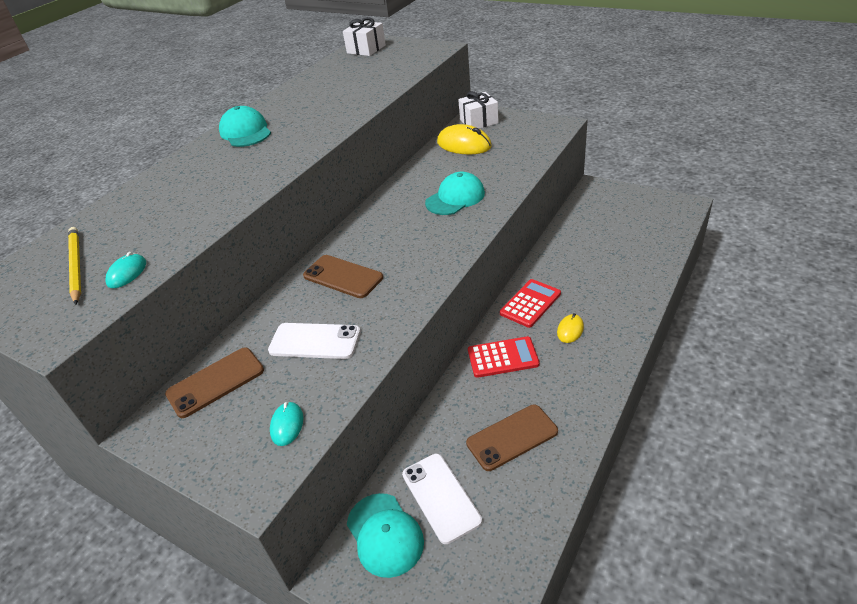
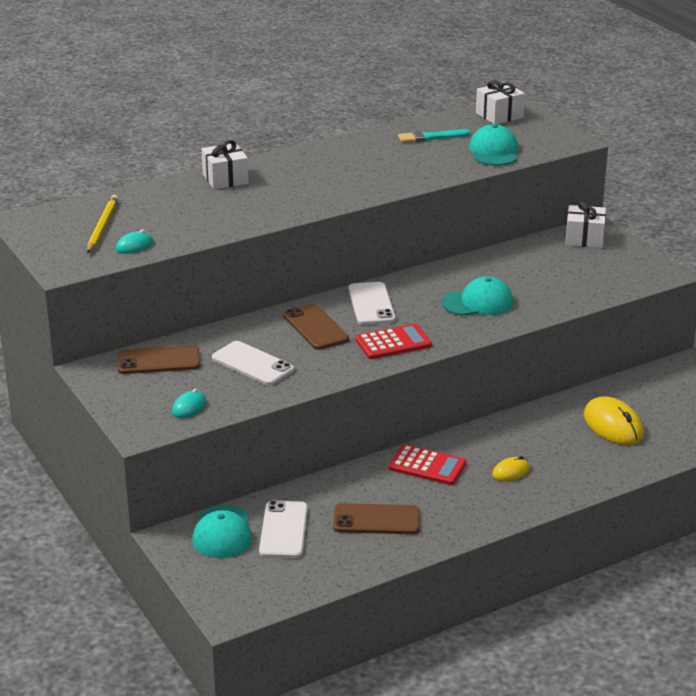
camera: 25 degrees right, 10 degrees down
turquoise cap [219,106,271,147] -> turquoise cap moved to [469,124,518,166]
yellow mouse [437,124,492,155] -> yellow mouse moved to [584,396,644,445]
red calculator [500,279,561,328] -> red calculator moved to [355,324,432,359]
none -> white gift [201,140,249,189]
none -> white phone [348,282,396,325]
none -> turquoise brush [398,129,471,143]

